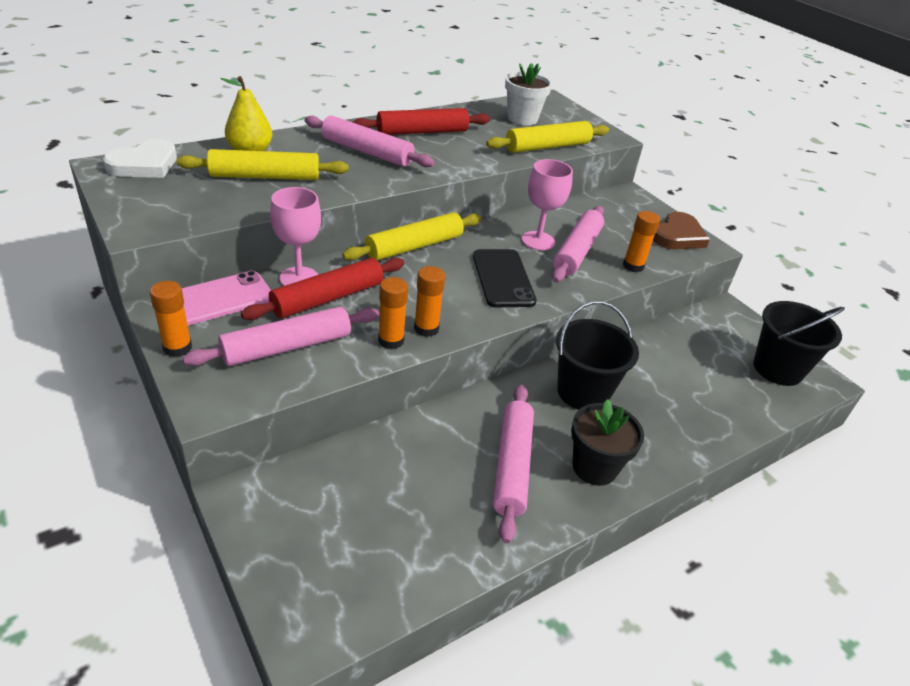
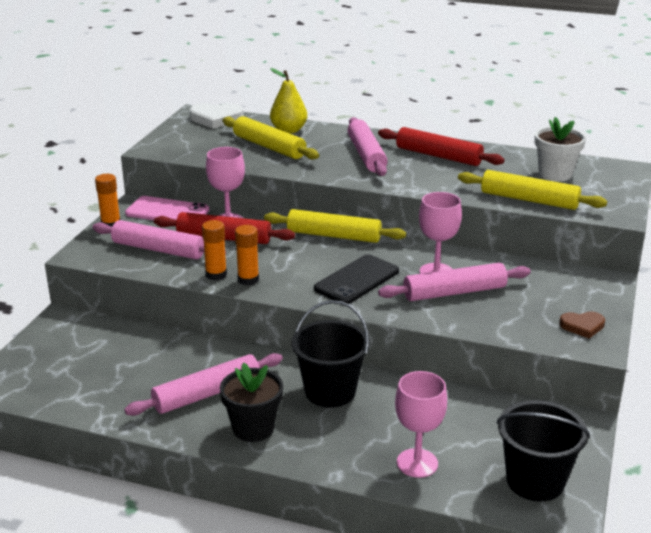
camera: 55 degrees right, 10 degrees down
orange glue stick [623,211,660,272] -> none
brown heart [653,212,710,249] -> brown heart [559,311,605,339], size x0.62
none -> pink goblet [395,371,447,478]

